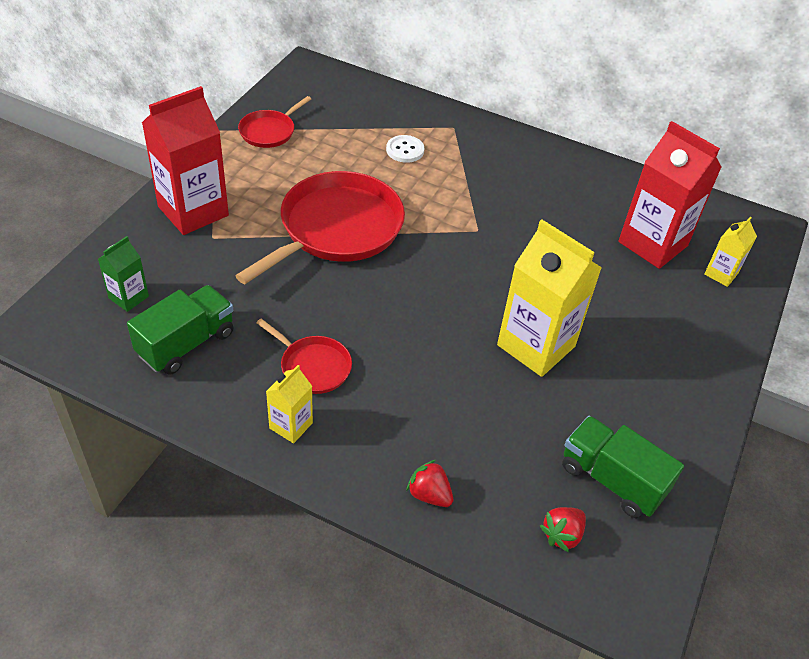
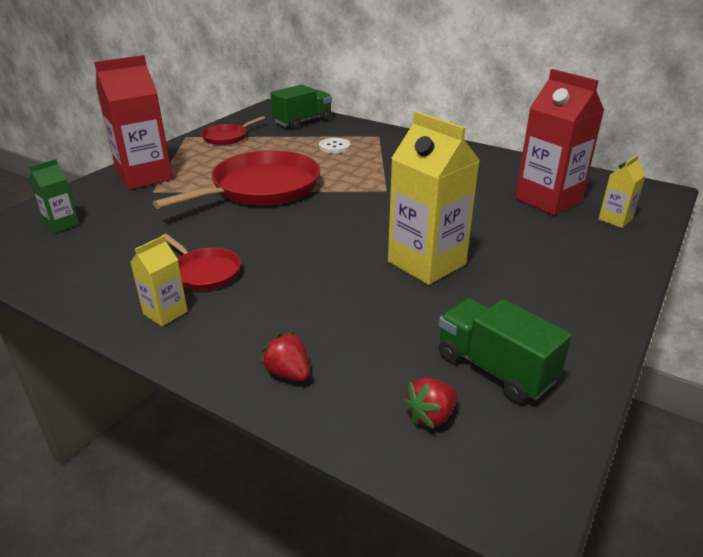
camera: 10 degrees right, 15 degrees down
green truck [127,285,234,375] -> green truck moved to [270,85,332,130]

